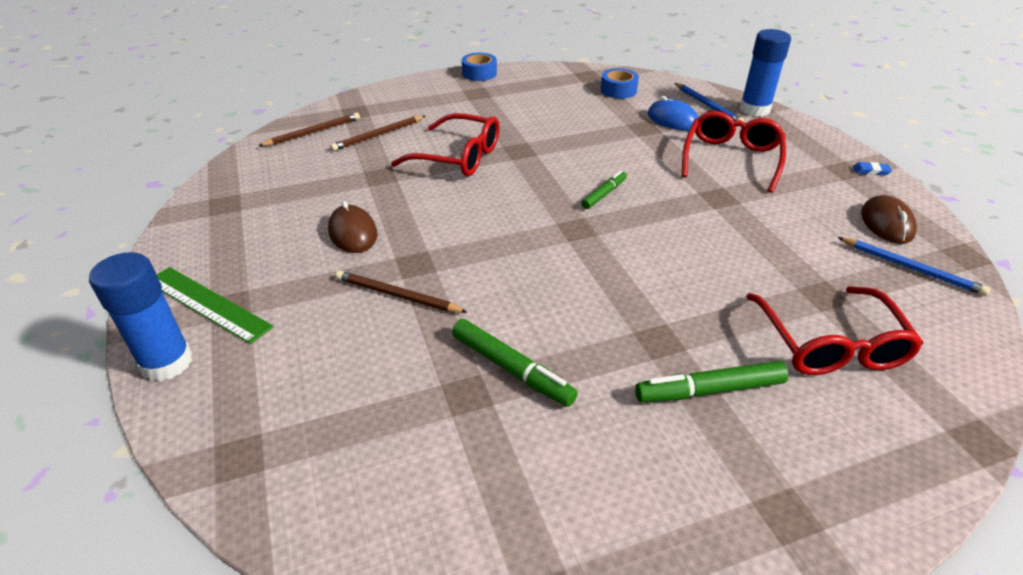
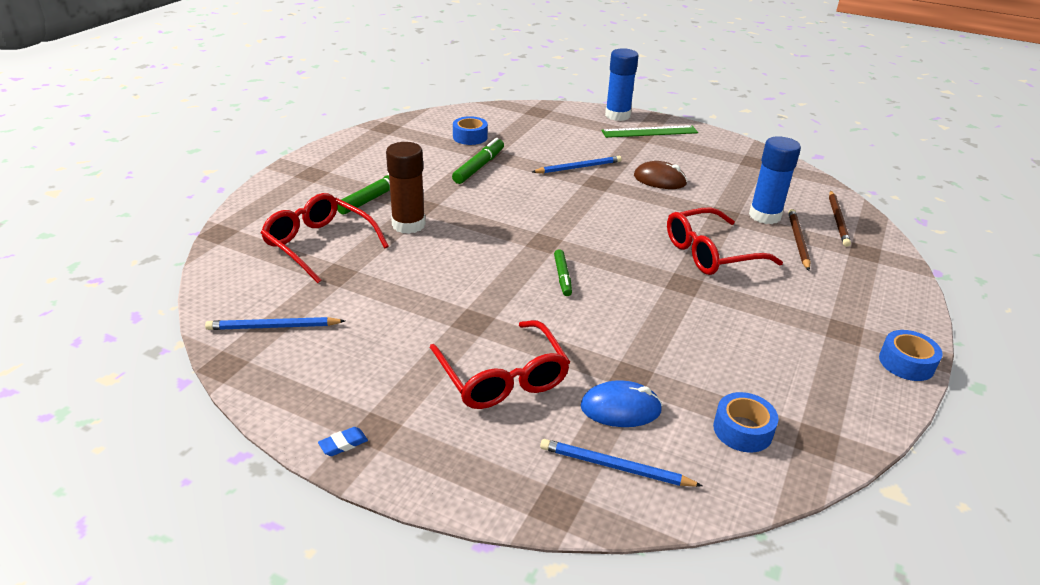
camera: 135 degrees right, 5 degrees down
brown pencil [335,270,468,313] -> blue pencil [532,156,622,173]
green marker [452,319,578,407] -> green marker turned 120 degrees clockwise [452,138,504,184]
blue glue stick [739,29,791,116] -> blue glue stick moved to [749,136,801,224]
brown mouse [861,195,917,244] -> none
none -> brown glue stick [386,142,426,234]
none -> blue tape [453,116,488,145]

